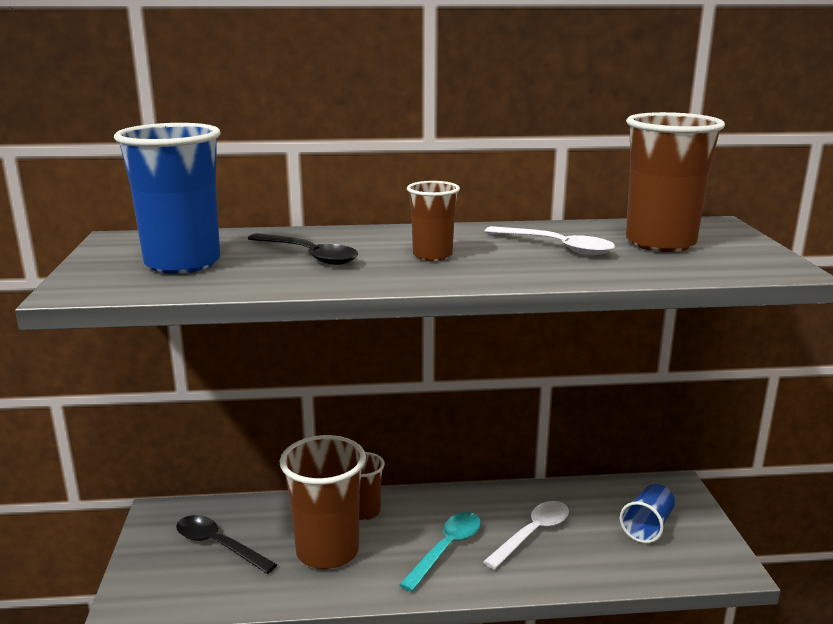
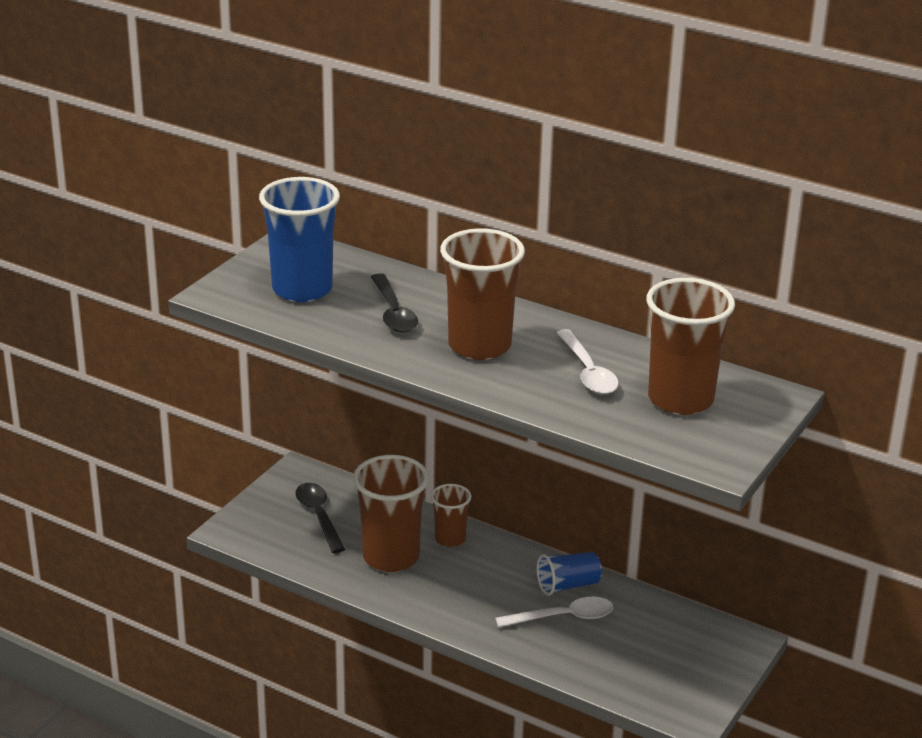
camera: 35 degrees right, 10 degrees up
turquoise spoon [399,512,481,592] -> none
brown cup [407,181,460,261] -> brown cup [440,228,525,360], size x1.82
blue cup [620,484,675,543] -> blue cup moved to [537,552,602,596]

